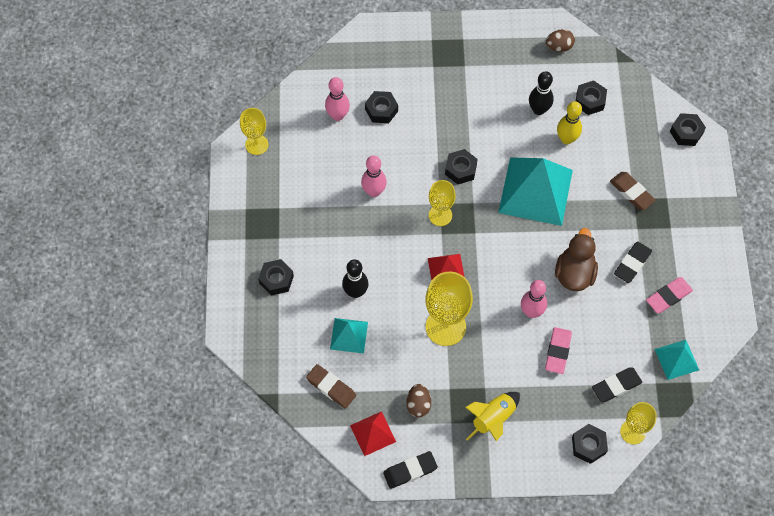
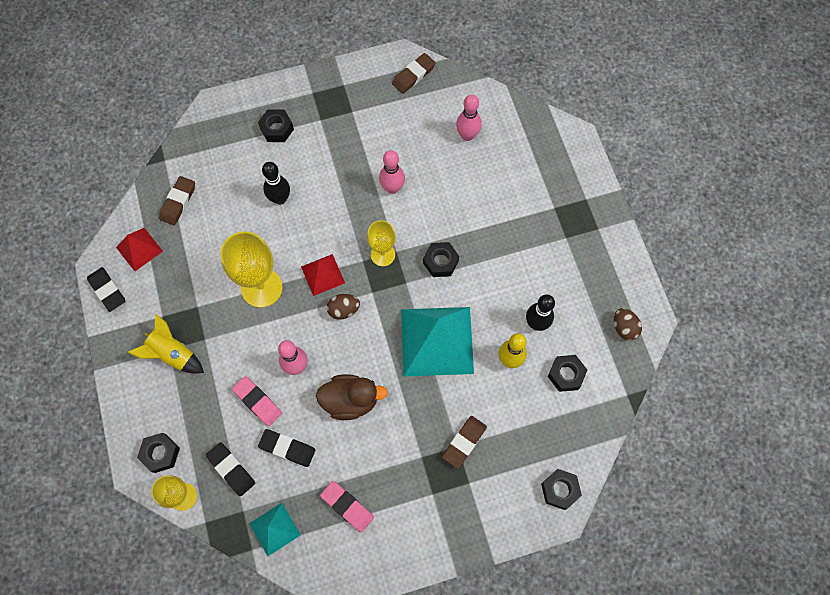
camera: 75 degrees right, 5 degrees up
yellow goblet [240,108,268,155] -> brown eraser [392,53,436,94]
turquoise pyramid [330,318,368,353] -> none
black nut [365,91,398,123] -> none
brown egg [406,384,431,417] -> brown egg moved to [327,294,360,320]
pink eraser [545,327,572,374] -> pink eraser turned 45 degrees clockwise [232,376,282,426]
black eraser [614,242,652,283] -> black eraser moved to [258,429,315,467]

